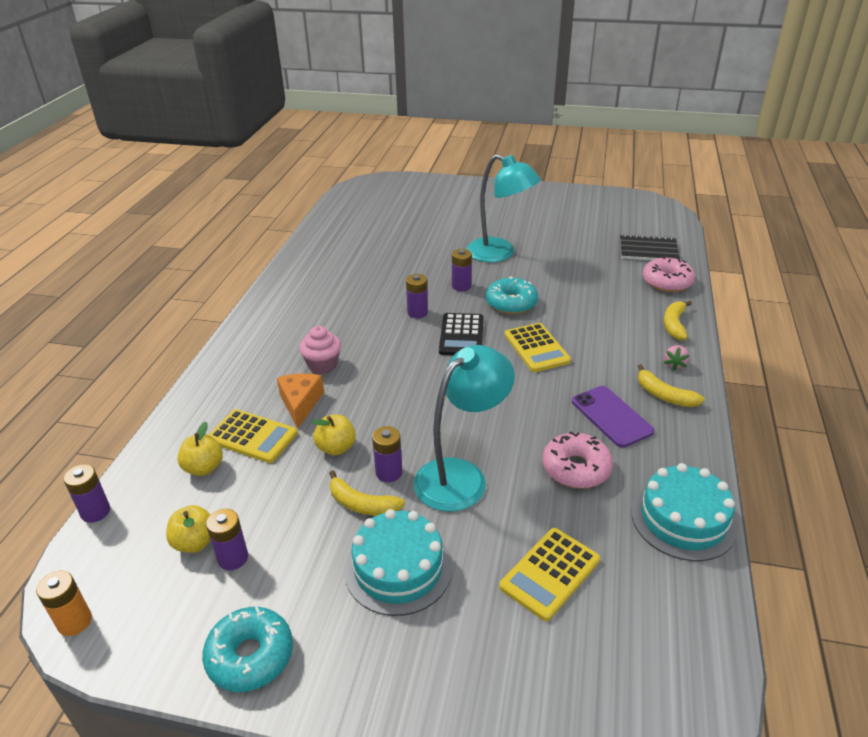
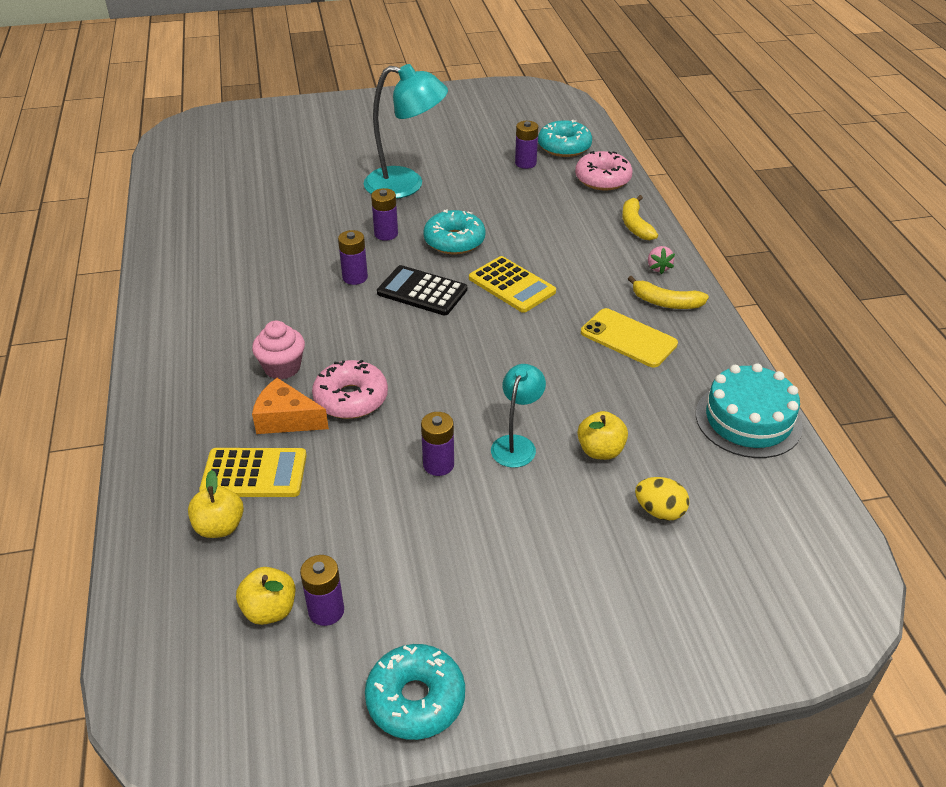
camera: 25 degrees left, 5 degrees up
orange battery [36,571,92,636] -> none
purple battery [64,464,110,523] -> purple battery moved to [515,121,538,169]
orange cheese [277,373,324,429] -> orange cheese turned 45 degrees counterclockwise [252,378,329,434]
yellow apple [312,415,356,455] -> yellow apple moved to [578,411,628,460]
yellow banana [329,470,405,516] -> none
turquoise cake [344,509,452,616] -> none
turquoise lamp [413,345,515,512] -> turquoise lamp [491,364,546,468], size x0.56
black calculator [439,313,484,355] -> black calculator turned 135 degrees clockwise [377,265,467,315]
yellow calculator [499,528,600,621] -> yellow egg [635,477,689,521]
pink donut [542,431,613,489] -> pink donut moved to [312,360,388,419]
purple phone [572,386,654,448] -> yellow phone [581,308,678,367]
black notebook [620,234,680,260] -> turquoise donut [538,120,592,157]

